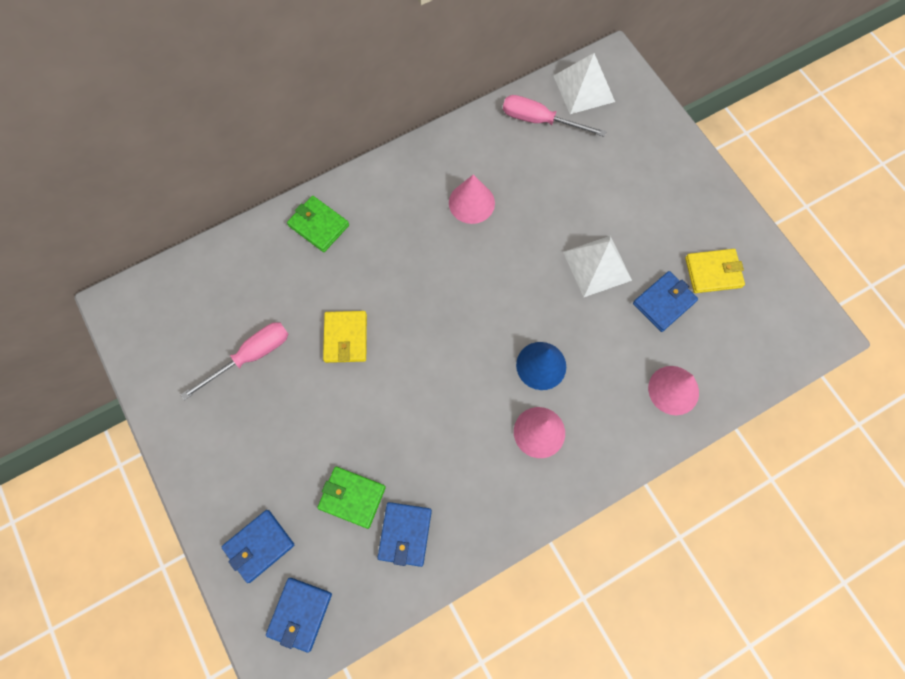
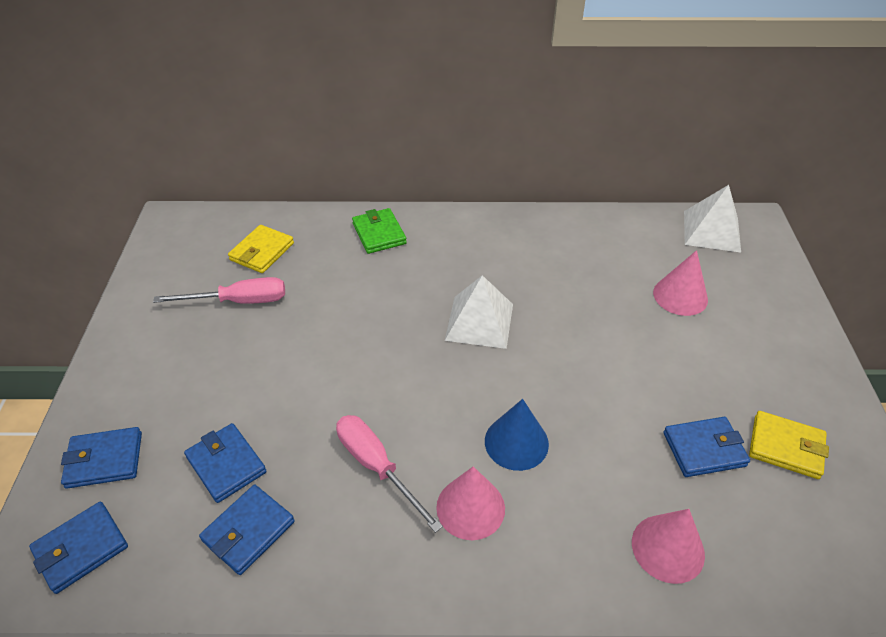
camera: 30 degrees right, 25 degrees down
green wallet [317,467,386,529] -> blue wallet [184,423,266,503]
yellow wallet [323,311,367,363] -> yellow wallet moved to [228,225,294,273]
pink cone [449,174,495,224] -> pink cone moved to [653,250,708,316]
pink screwdriver [503,95,606,137] -> pink screwdriver moved to [336,415,443,533]
white pyramid [563,236,632,297] -> white pyramid moved to [445,275,513,349]

